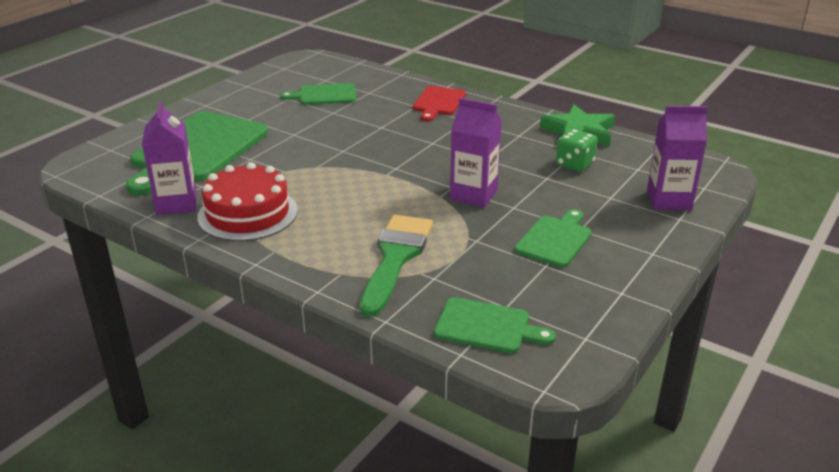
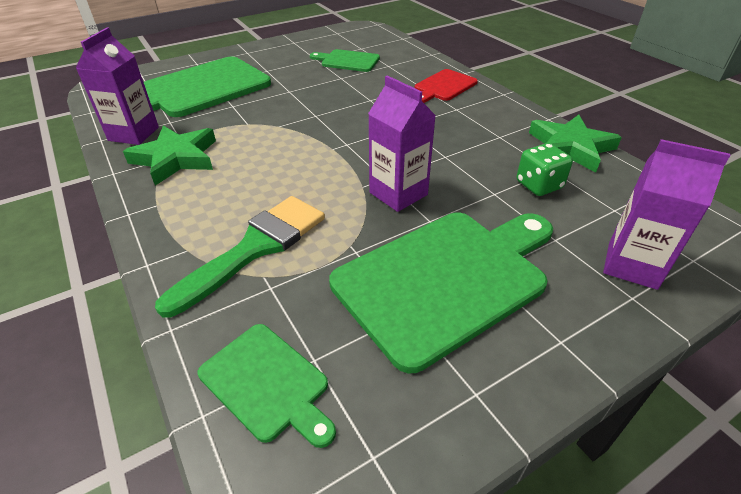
camera: 25 degrees right, 10 degrees up
red cake [197,162,298,241] -> green star [123,125,216,186]
green cutting board [515,209,592,267] -> green cutting board [329,213,553,373], size x1.94

